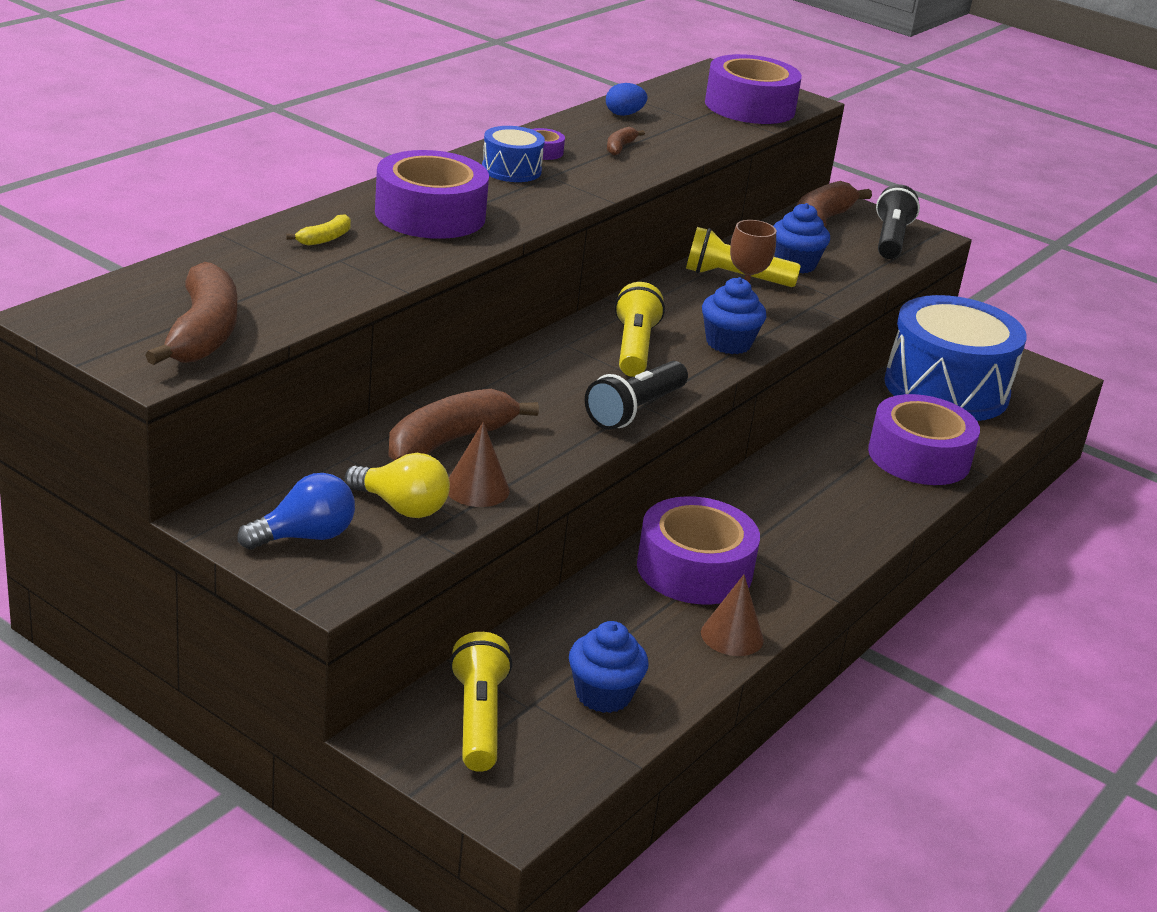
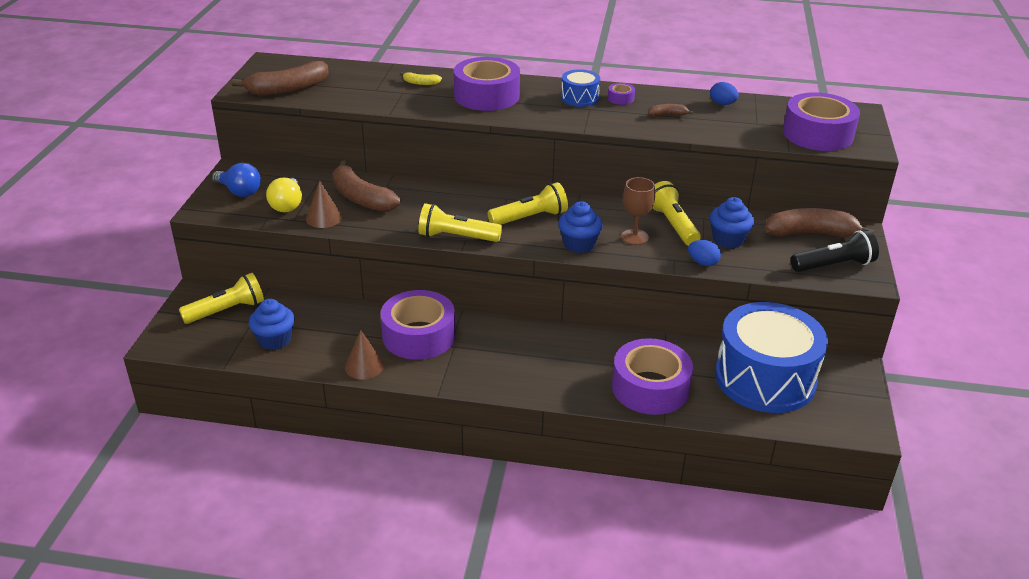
camera: 65 degrees right, 5 degrees up
brown banana [388,389,539,461] -> brown banana turned 150 degrees counterclockwise [333,161,401,212]
black flashlight [585,361,688,430] -> yellow flashlight [418,203,502,242]
none -> blue egg [688,240,721,266]

